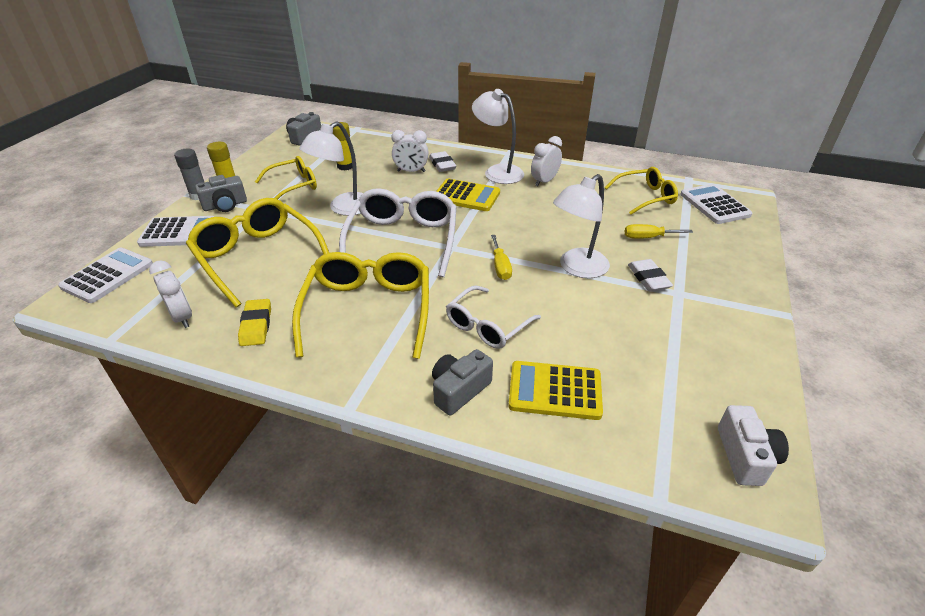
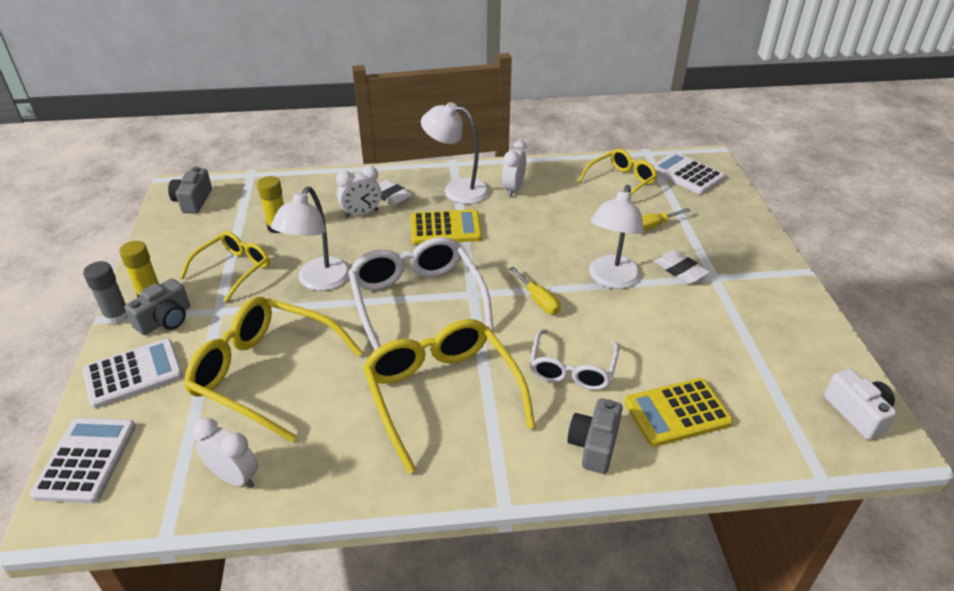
camera: 25 degrees left, 0 degrees up
yellow eraser [238,299,271,346] -> none

